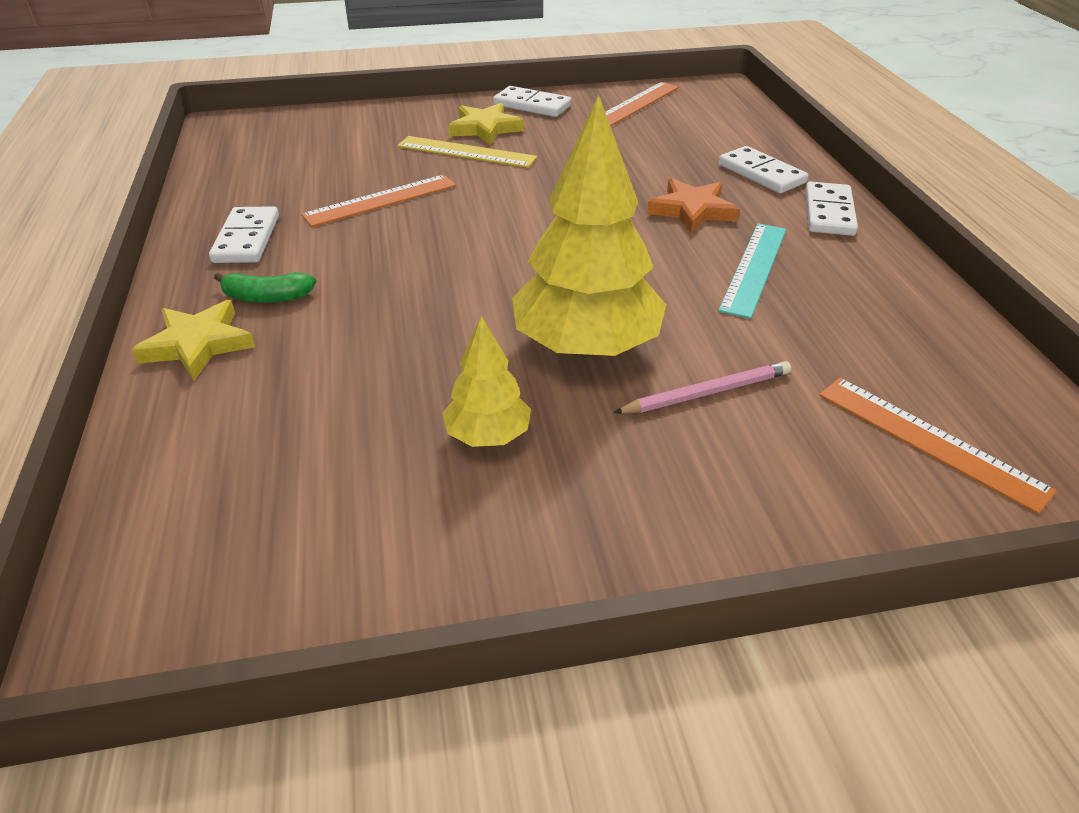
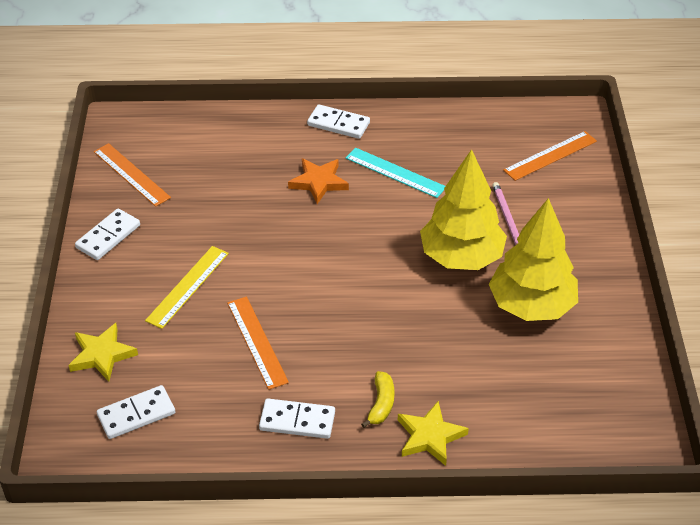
camera: 80 degrees left, 5 degrees up
green banana [214,272,316,303] -> yellow banana [361,371,395,428]
yellow tree [442,316,531,447] -> yellow tree [489,198,578,321], size x1.95
yellow star [448,103,524,145] -> yellow star moved to [68,323,138,382]
white domino [719,146,808,193] -> white domino moved to [97,385,175,439]

